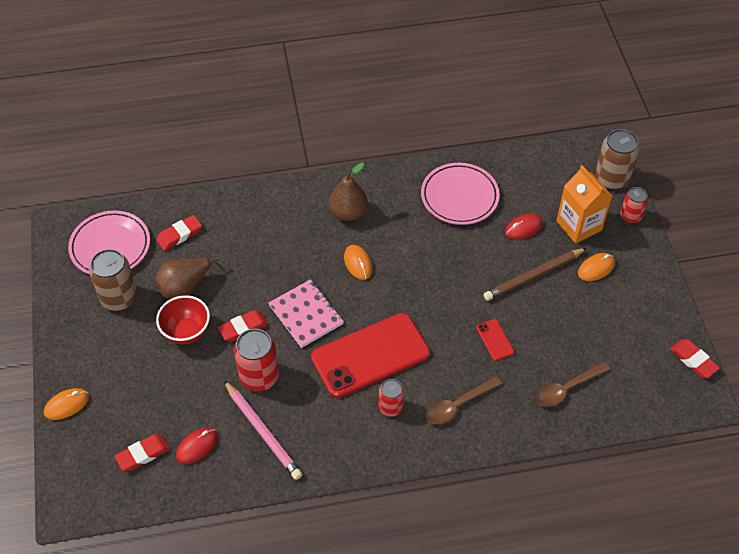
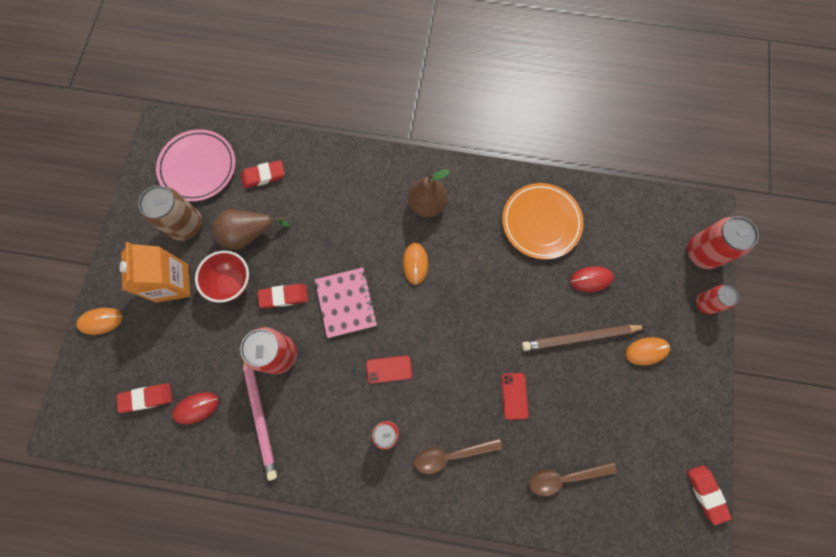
camera: 20 degrees right, 20 degrees up
red phone [311,313,430,398] -> red phone [366,355,412,384], size x0.40
pink plate [421,163,500,225] -> orange plate [502,183,584,259]
orange carton [556,165,612,244] -> orange carton moved to [120,242,190,302]
brown can [595,129,639,190] -> red can [687,216,759,269]

